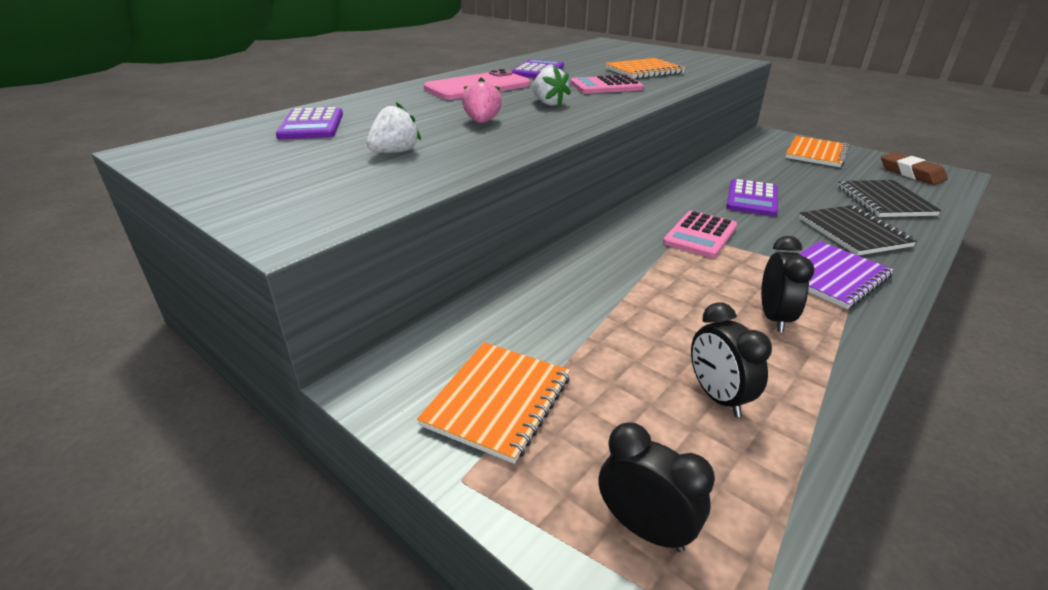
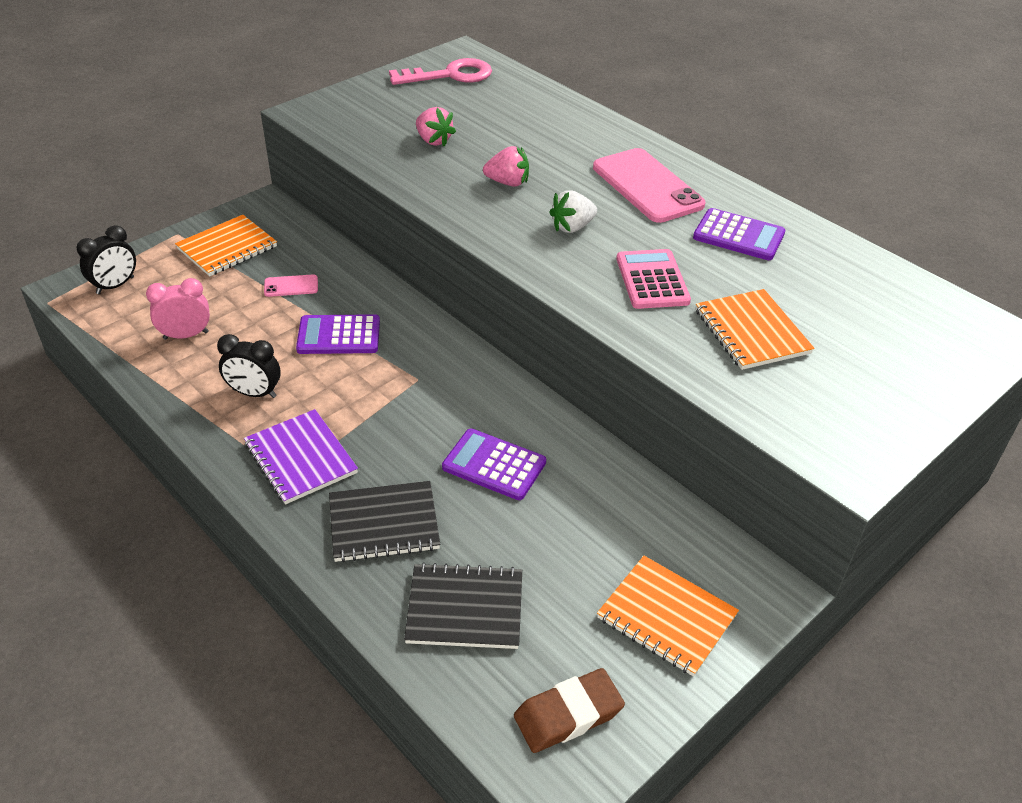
camera: 95 degrees right, 10 degrees up
purple calculator [276,107,343,139] -> purple calculator moved to [296,314,380,354]
white strawberry [366,102,421,153] -> pink strawberry [416,107,456,147]
orange notebook [417,342,570,464] -> orange notebook turned 75 degrees counterclockwise [175,215,277,276]
pink calculator [663,211,737,258] -> none
black clock [691,302,772,417] -> pink clock [146,278,210,340]
none -> pink phone [264,274,318,297]
none -> pink key [389,58,492,85]

